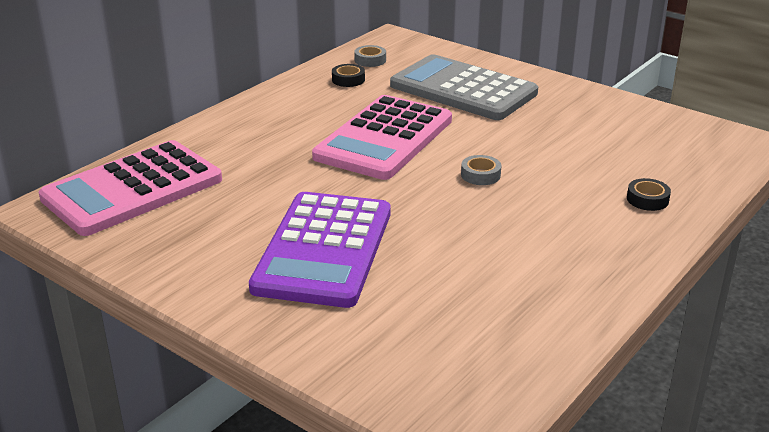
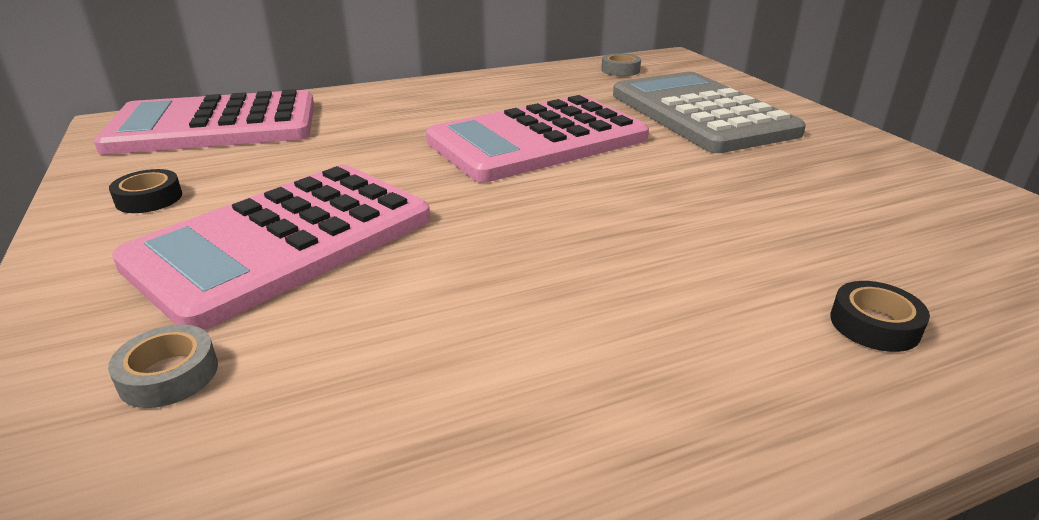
camera: 30 degrees right, 0 degrees up
purple calculator [249,192,391,308] -> pink calculator [112,165,430,330]
black tape [332,64,365,87] -> black tape moved to [109,169,182,213]
grey tape [461,155,501,185] -> grey tape moved to [108,325,218,408]

